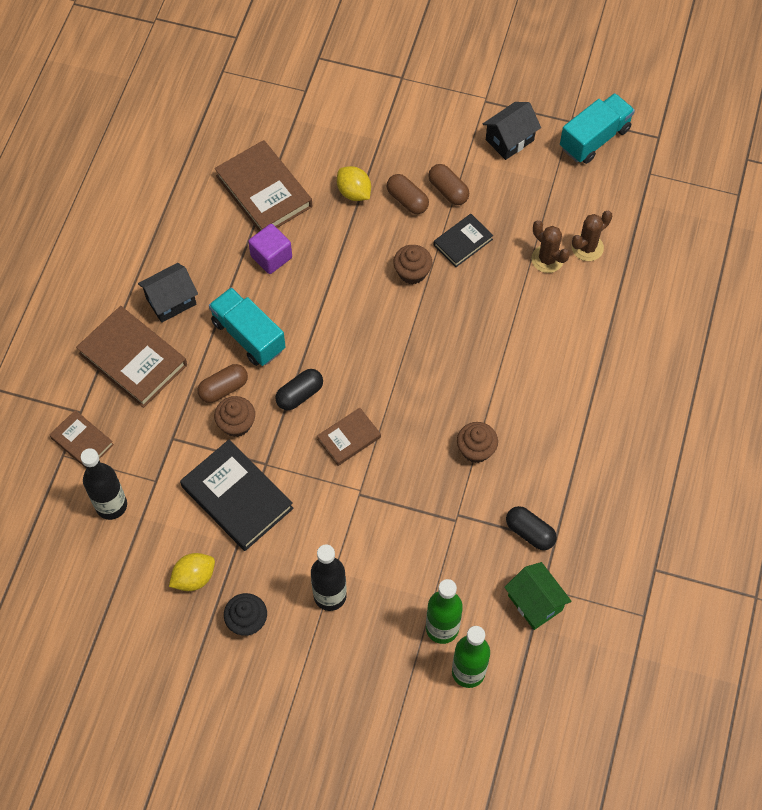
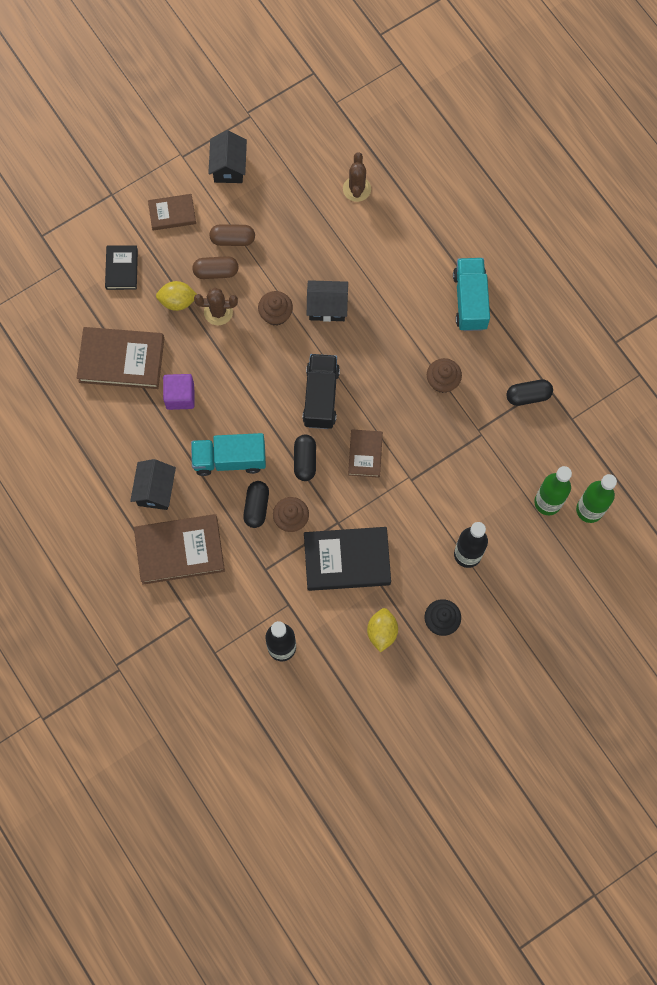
camera: 50 degrees left, 10 degrees up
brown book [49,410,114,468] -> brown book moved to [148,194,196,231]
brown capsule [198,364,248,403] -> black capsule [243,481,269,528]
black book [434,214,493,267] -> black book moved to [105,245,138,290]
green house [504,562,572,630] -> none
brown cactus [531,220,570,273] -> brown cactus moved to [194,288,238,325]
turquoise truck [560,93,635,164] -> turquoise truck moved to [453,258,490,331]
none -> black truck [302,354,340,429]
none -> black house [307,280,348,322]

